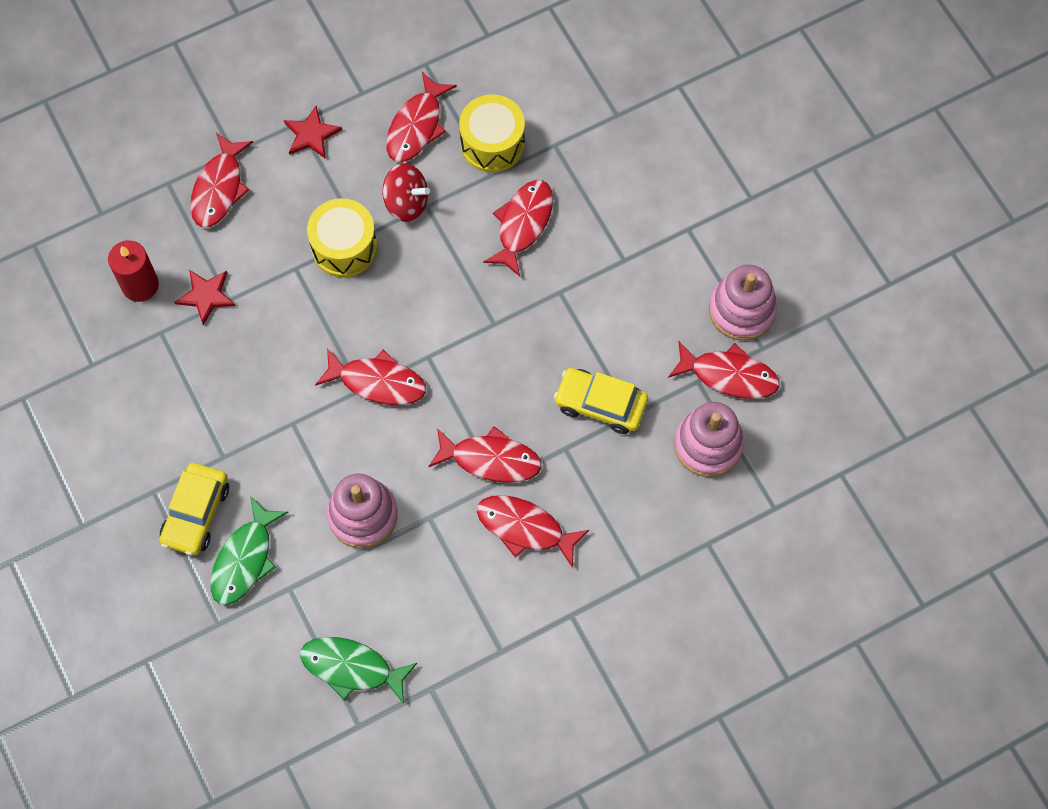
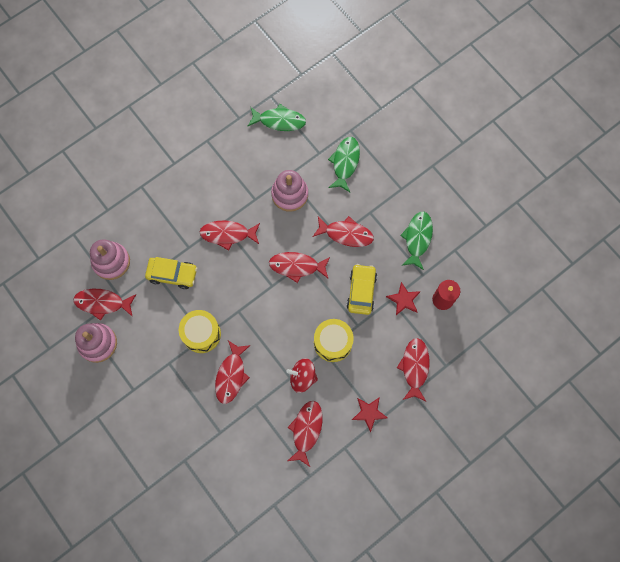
camera: 170 degrees right, 5 degrees up
yellow car [159,463,229,556] -> yellow car moved to [346,264,377,315]
yellow drum [459,94,525,173] -> yellow drum moved to [179,310,221,353]
red fish [477,495,589,568] -> red fish moved to [313,216,374,247]
none -> green fish [400,212,433,270]

